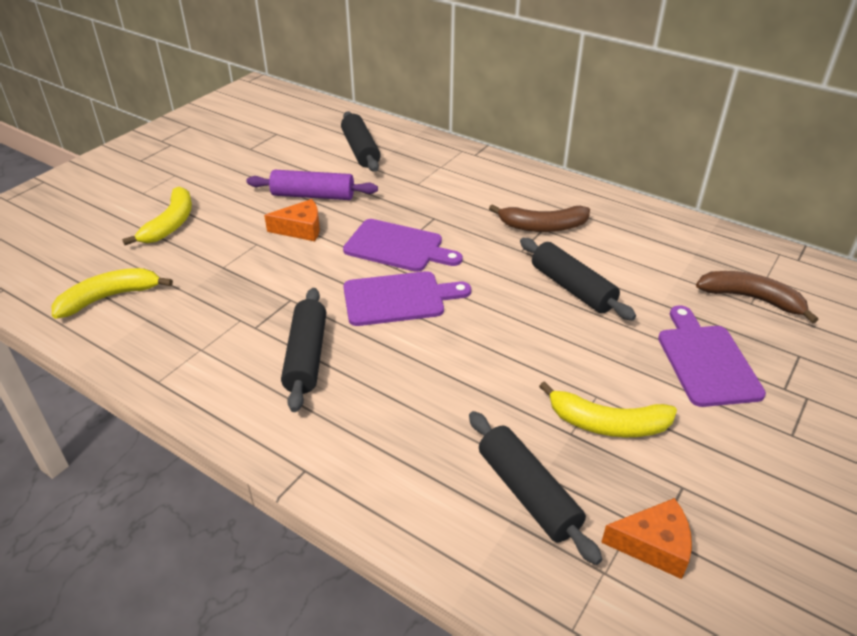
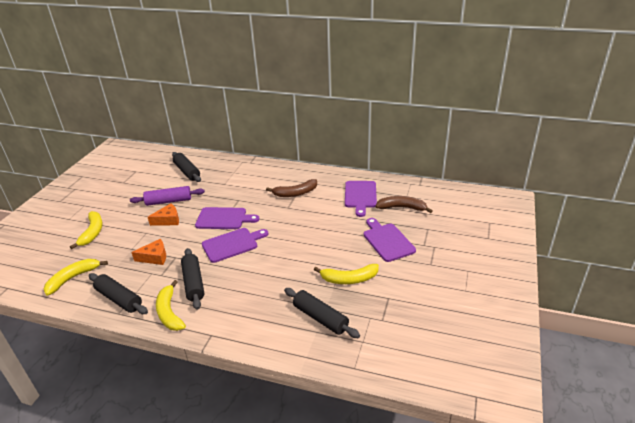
camera: 15 degrees left, 5 degrees down
black rolling pin [520,238,636,321] -> black rolling pin moved to [89,273,148,314]
orange cheese [601,498,692,579] -> orange cheese moved to [131,239,166,265]
none -> yellow banana [156,280,186,331]
none -> purple cutting board [345,181,377,217]

